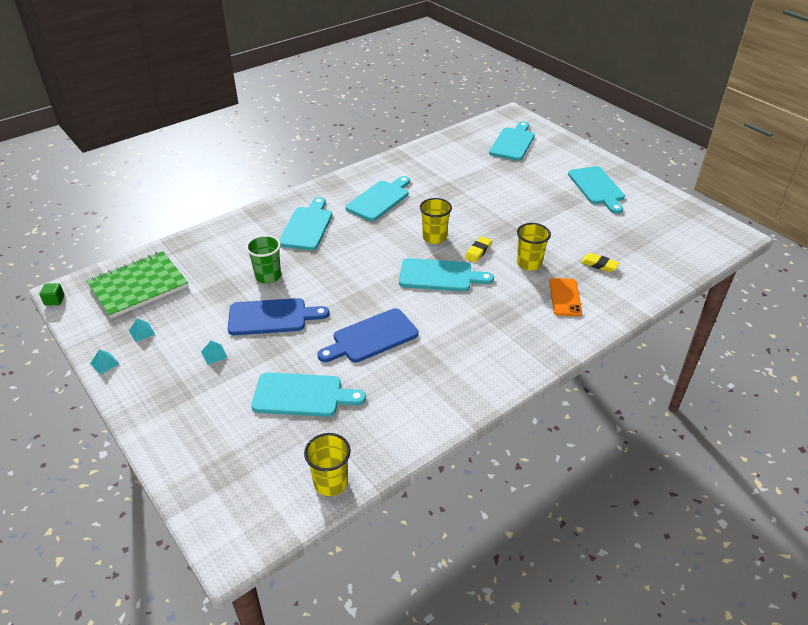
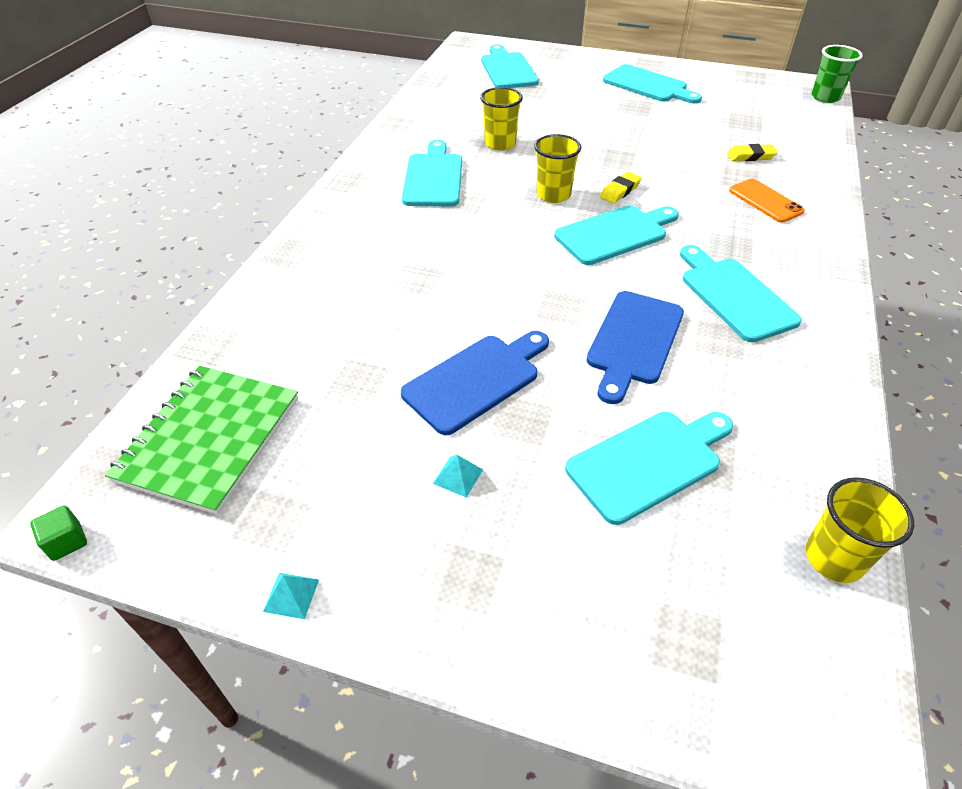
camera: 35 degrees left, 5 degrees up
turquoise pyramid [129,318,155,342] -> none
green cup [246,235,281,284] -> green cup moved to [811,45,863,103]
turquoise cutting board [279,197,332,250] -> turquoise cutting board moved to [680,245,802,342]
yellow eraser [465,236,492,263] -> yellow eraser turned 45 degrees clockwise [600,172,642,203]
yellow cup [517,223,551,271] -> yellow cup moved to [480,87,523,151]

